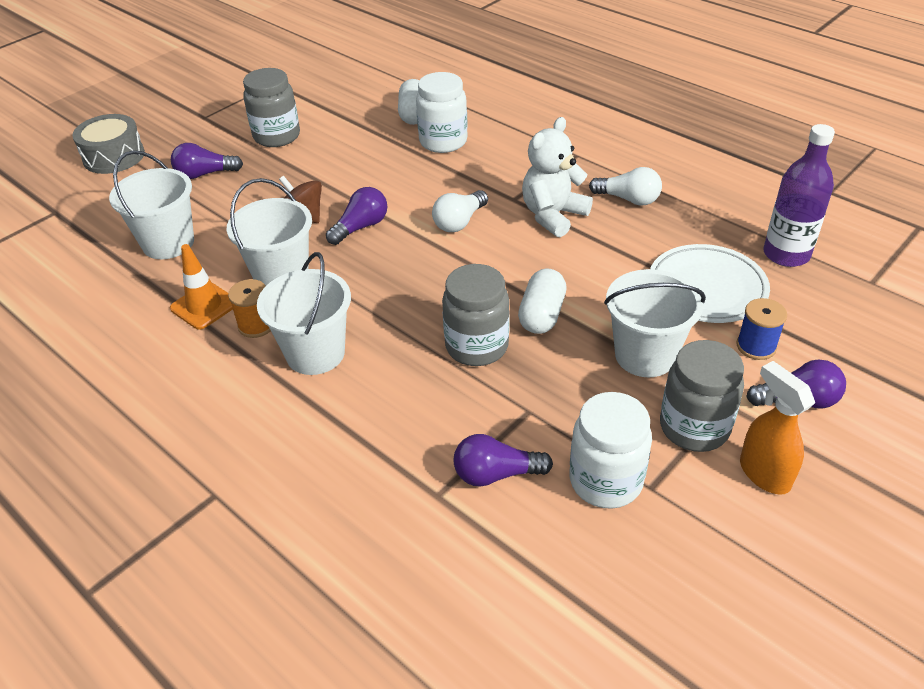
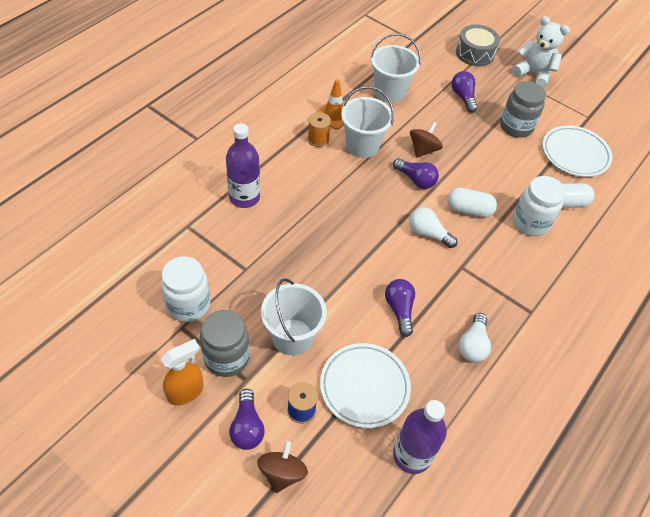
camera: 80 degrees right, 10 degrees up
white bucket [257,252,351,375] -> none
grey jar [442,264,510,366] -> none
purple light bulb [454,434,553,487] -> purple light bulb moved to [385,279,415,337]
white capsule [518,269,566,334] -> white capsule moved to [447,188,497,217]
white teddy bear [522,117,593,237] -> white teddy bear moved to [512,16,570,88]
none -> purple bottle [226,123,260,208]
none -> brown spinning top [257,441,308,493]
none -> white plate [542,126,612,177]

